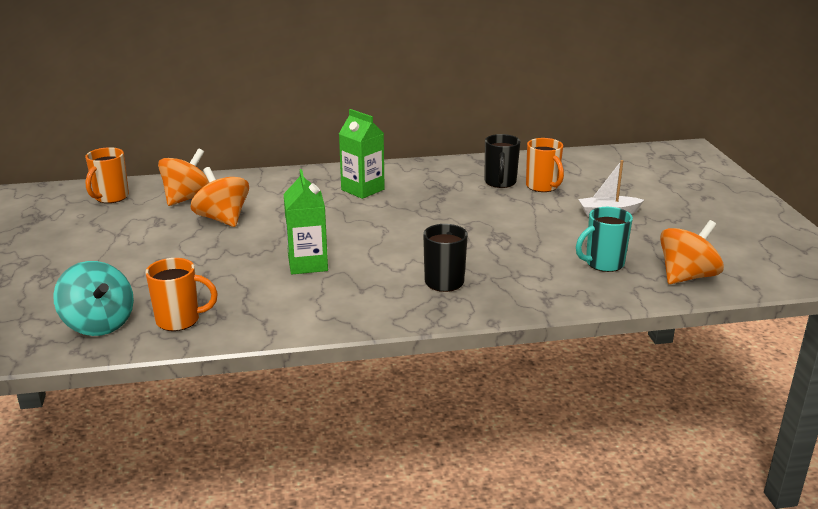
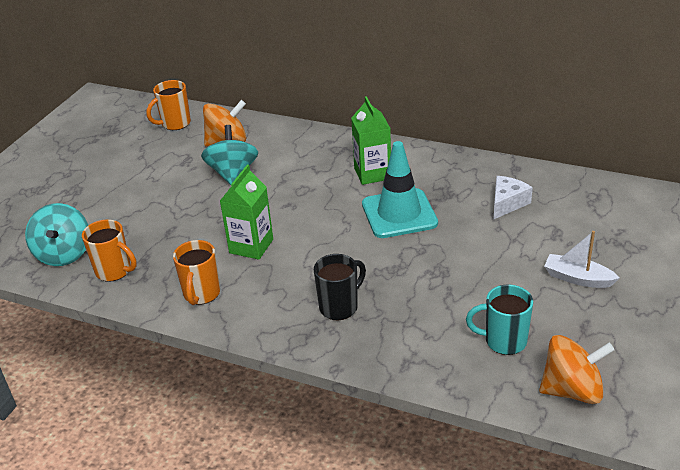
camera: 35 degrees right, 10 degrees up
orange spinning top [191,167,249,227] -> turquoise spinning top [201,125,258,185]
black mug [485,134,520,188] -> white cheese [493,176,533,220]
orange mug [526,138,564,192] -> orange mug moved to [173,240,220,305]
none -> turquoise traffic cone [362,141,438,238]

